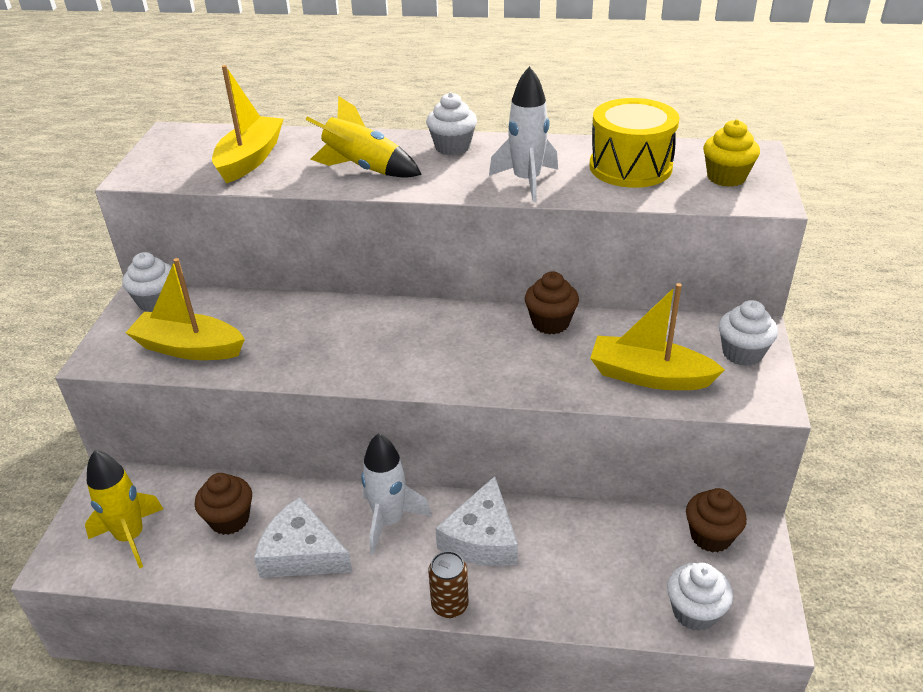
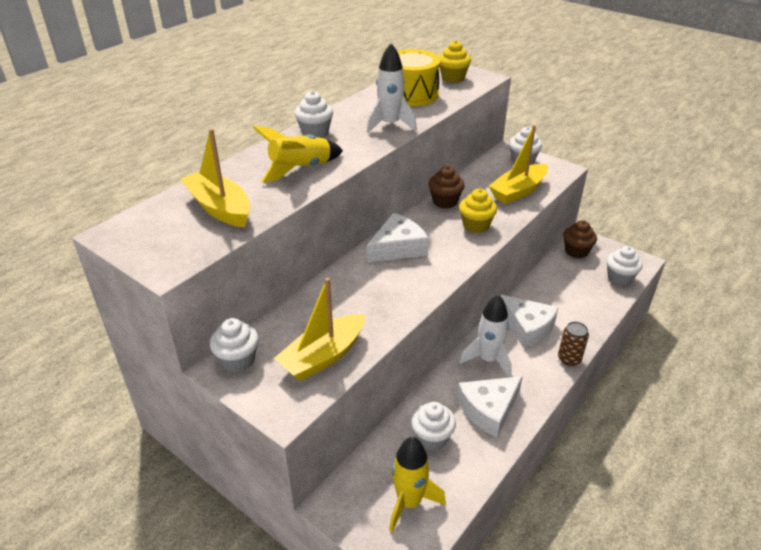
camera: 60 degrees left, 0 degrees up
brown cupcake [195,473,252,535] -> white cupcake [411,402,456,450]
none -> white cheese [367,213,429,262]
none -> yellow cupcake [459,189,497,233]

